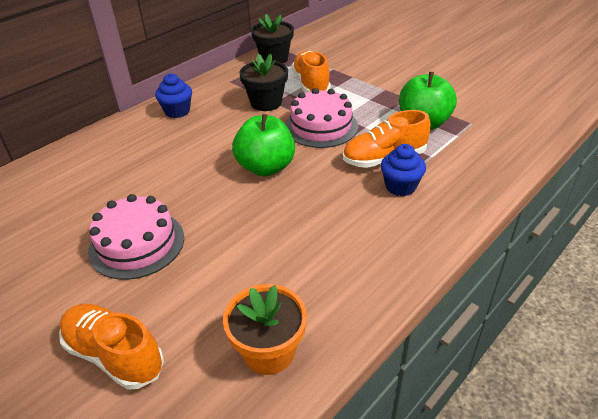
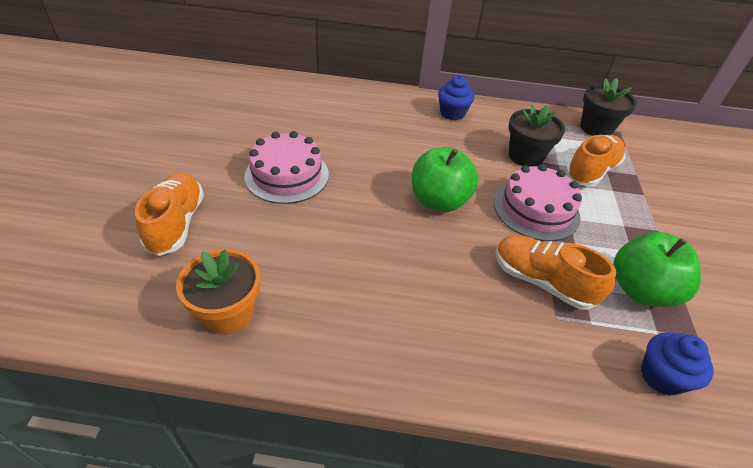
camera: 50 degrees right, 5 degrees up
blue cupcake [381,144,426,196] -> blue cupcake moved to [641,332,714,396]

